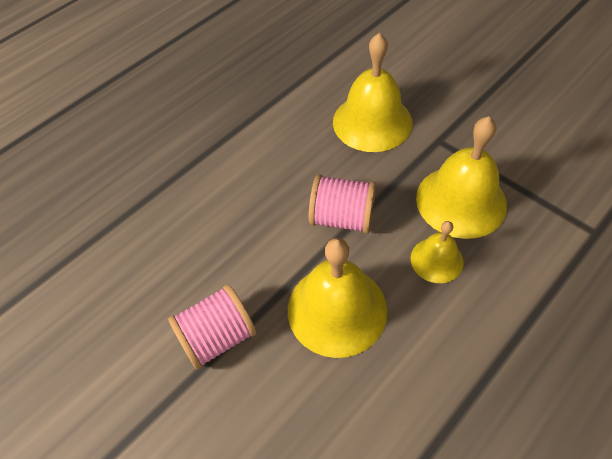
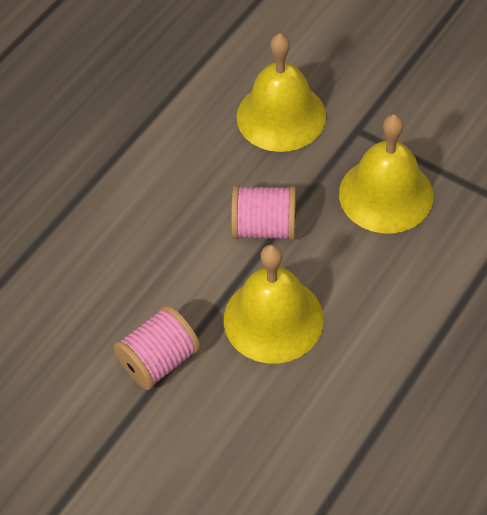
camera: 10 degrees left, 0 degrees up
yellow bell [411,221,464,283] -> none

